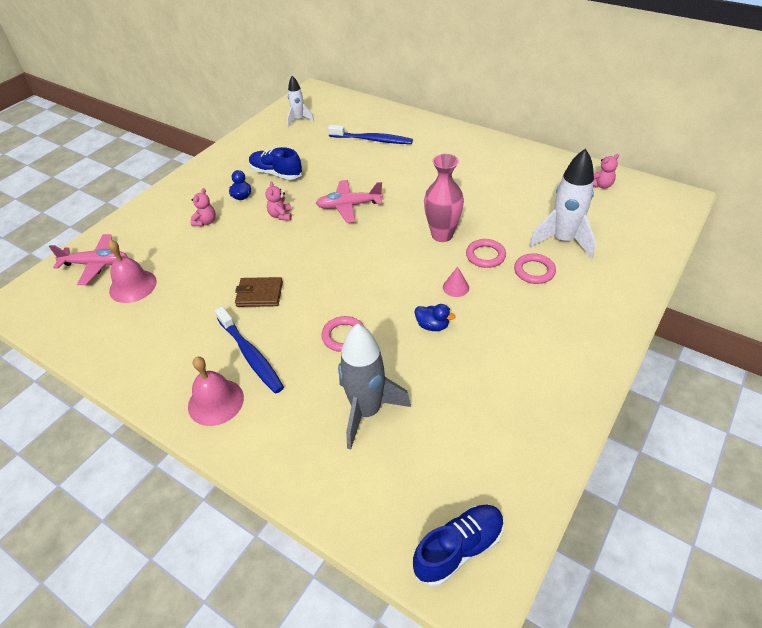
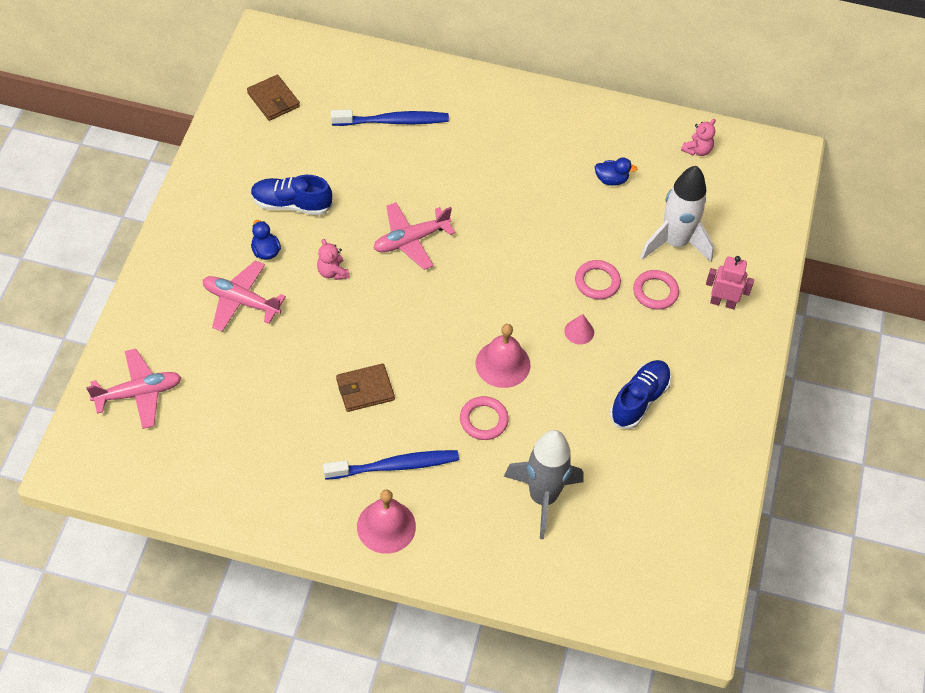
camera: 25 degrees left, 10 degrees up
pink bell [108,240,157,303] -> pink bell moved to [476,324,530,388]
pink teddy bear [190,188,216,226] -> pink plane [202,261,286,332]
blue toothbrush [215,306,284,393] -> blue toothbrush turned 45 degrees counterclockwise [323,450,459,480]
white rocket [287,76,314,127] -> brown wallet [247,75,300,121]
blue shoe [413,504,504,587] -> blue shoe moved to [610,360,671,429]
blue duck [414,304,455,331] -> blue duck moved to [595,158,637,186]
pink vase [424,154,464,242] -> none
none -> pink robot [706,256,754,309]

